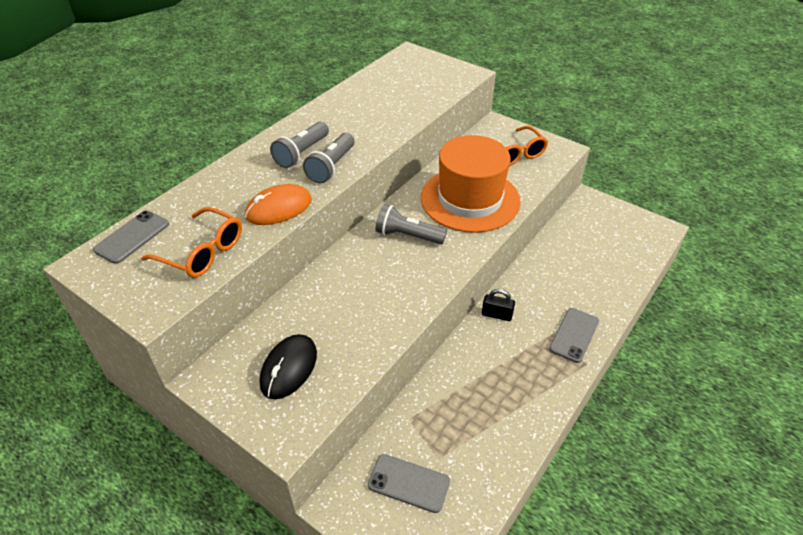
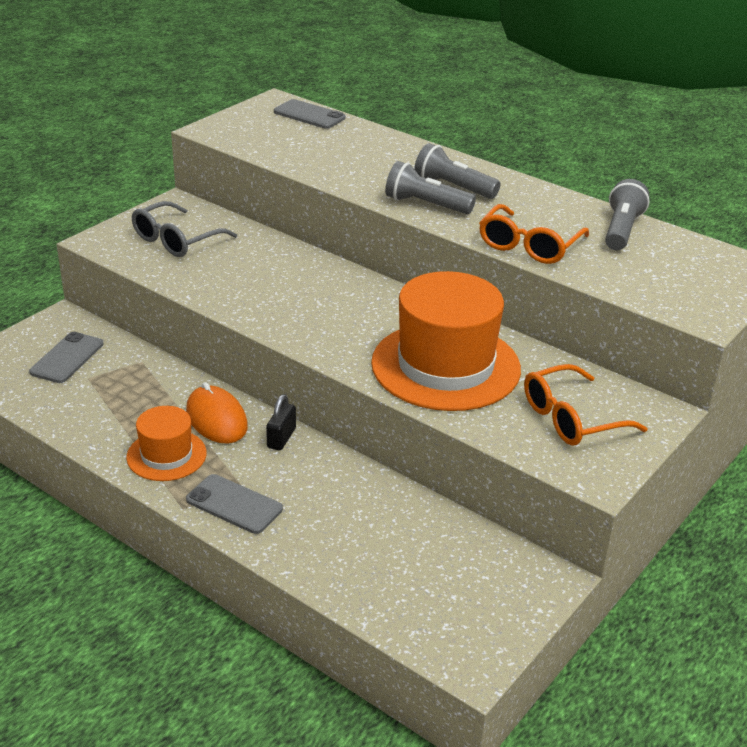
camera: 90 degrees right, 10 degrees down
orange glasses [141,207,242,278] -> orange glasses moved to [479,204,589,264]
orange mouse [245,184,312,225] -> orange mouse moved to [186,382,248,444]
black mouse [260,334,317,399] -> grey glasses [132,201,237,257]
grey flashlight [375,204,447,244] -> grey flashlight moved to [605,179,649,251]
none -> orange hat [126,406,207,481]

